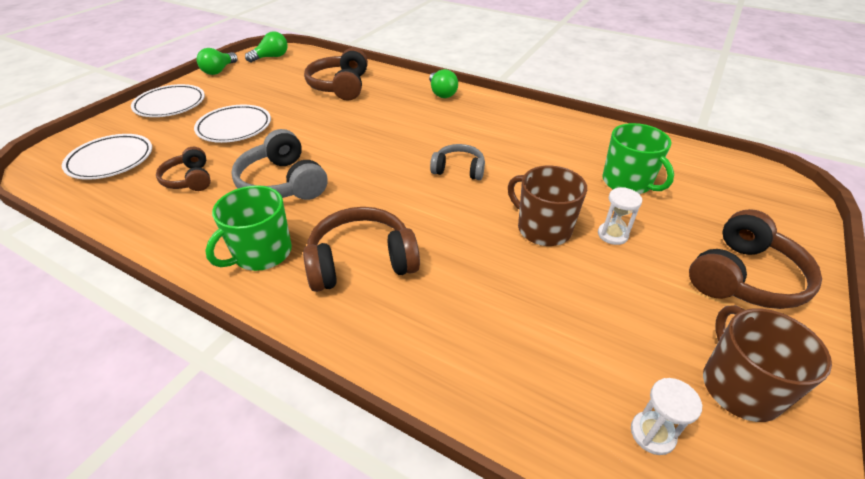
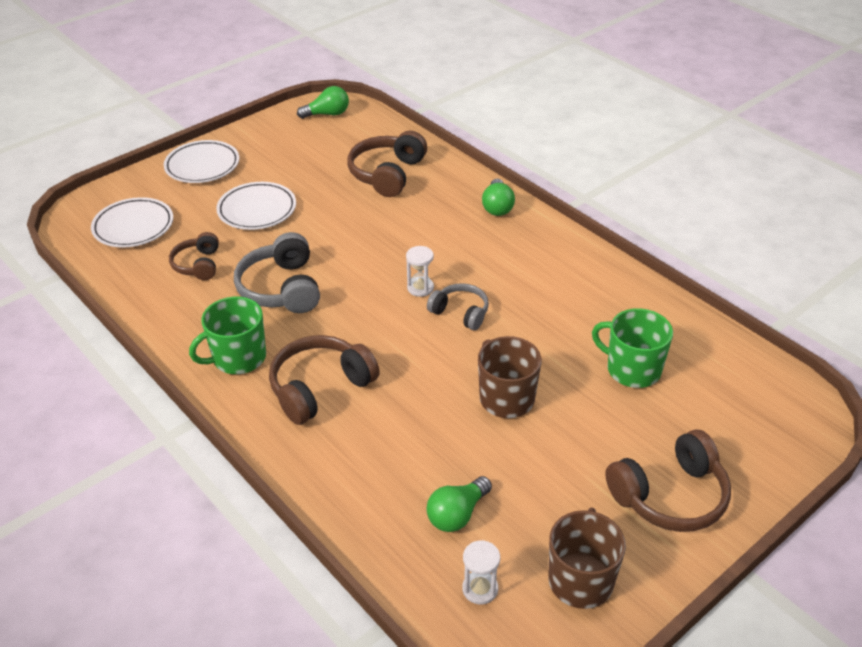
camera: 20 degrees right, 0 degrees up
green light bulb [197,48,238,75] -> green light bulb moved to [426,476,492,532]
brown headphones [303,207,420,292] -> brown headphones turned 45 degrees counterclockwise [269,335,380,425]
white hourglass [598,187,642,245] -> white hourglass moved to [406,246,434,297]
green mug [603,123,674,194] -> green mug turned 135 degrees clockwise [592,308,673,388]

